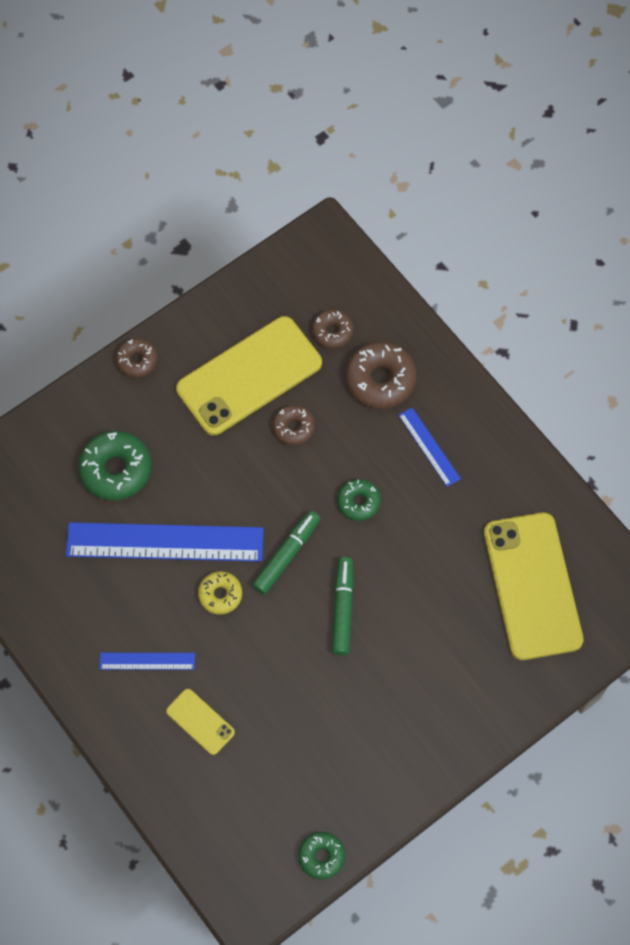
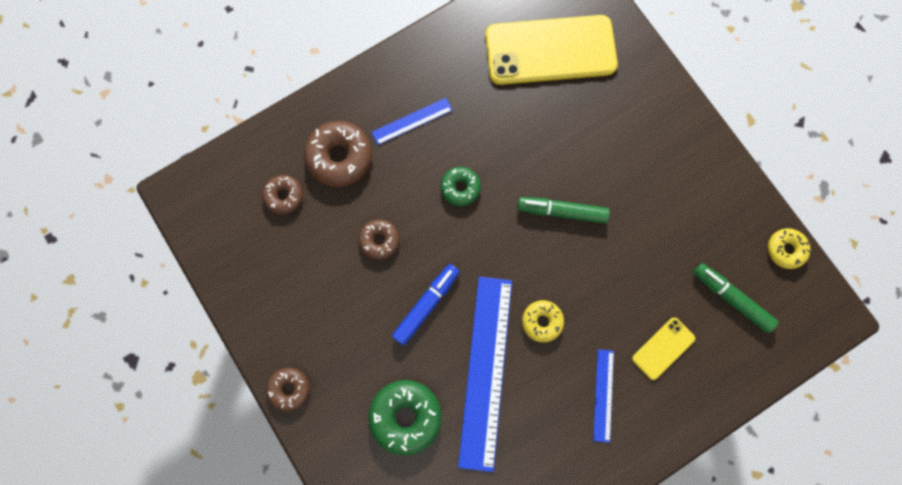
camera: 85 degrees left, 10 degrees up
yellow phone [176,316,322,435] -> none
green marker [252,511,320,595] -> green marker moved to [693,263,778,333]
green donut [298,832,345,879] -> yellow donut [768,228,810,269]
none -> blue marker [392,264,460,345]

